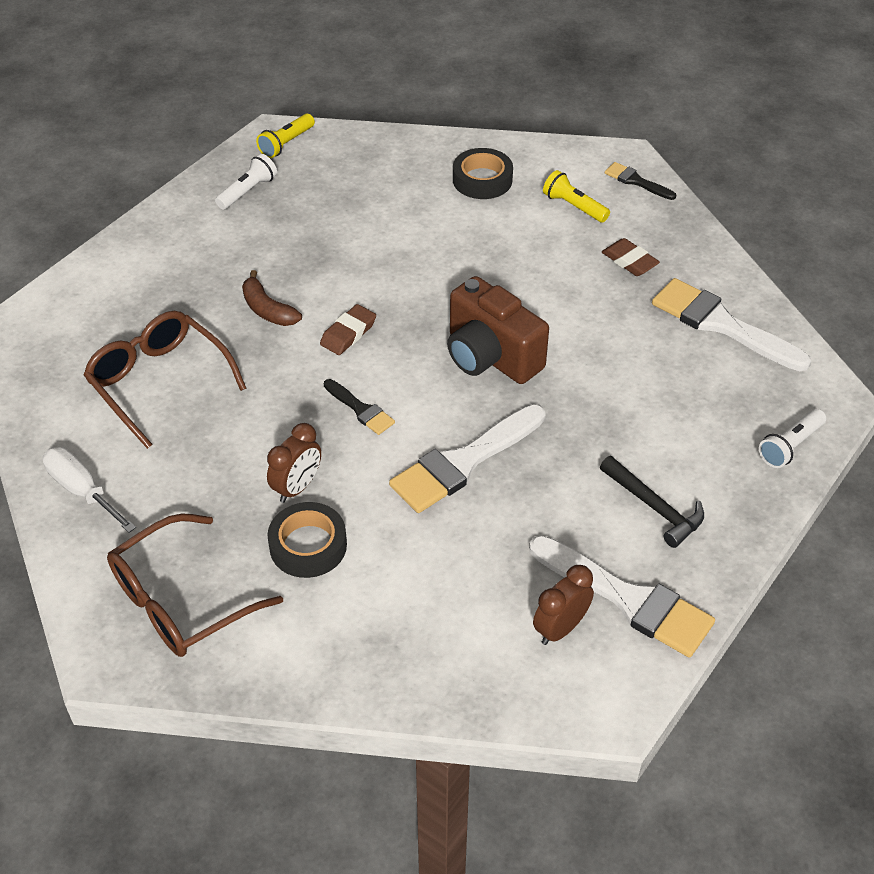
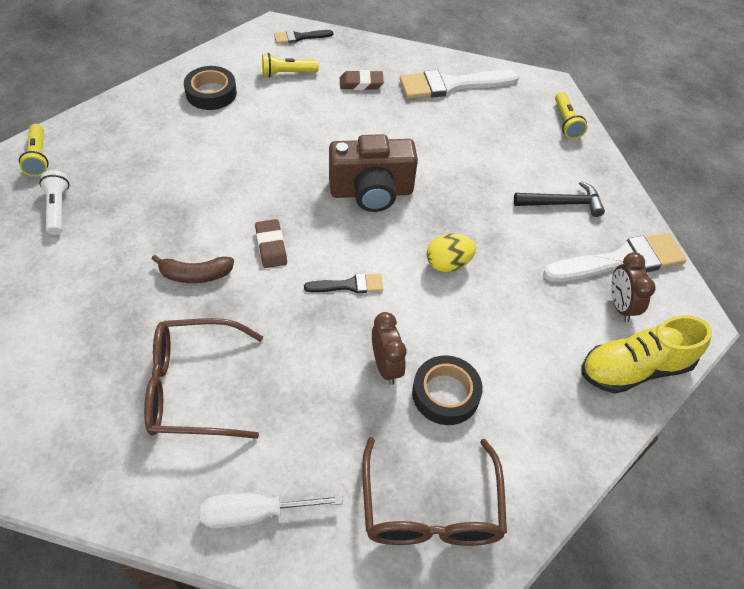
camera: 55 degrees left, 5 degrees up
white brush [389,404,546,513] -> yellow egg [427,233,476,272]
white flashlight [759,409,826,468] -> yellow flashlight [555,92,588,139]
none -> yellow shoe [581,315,712,393]

